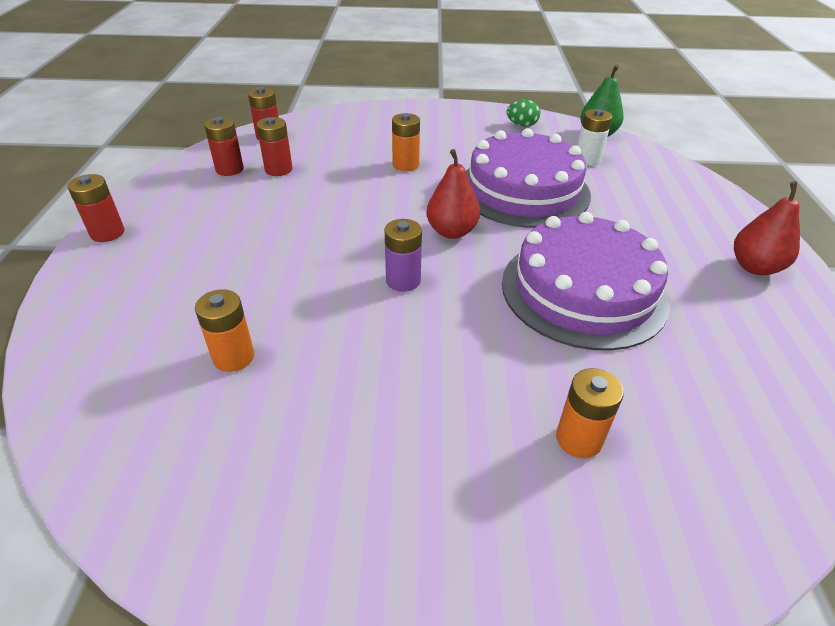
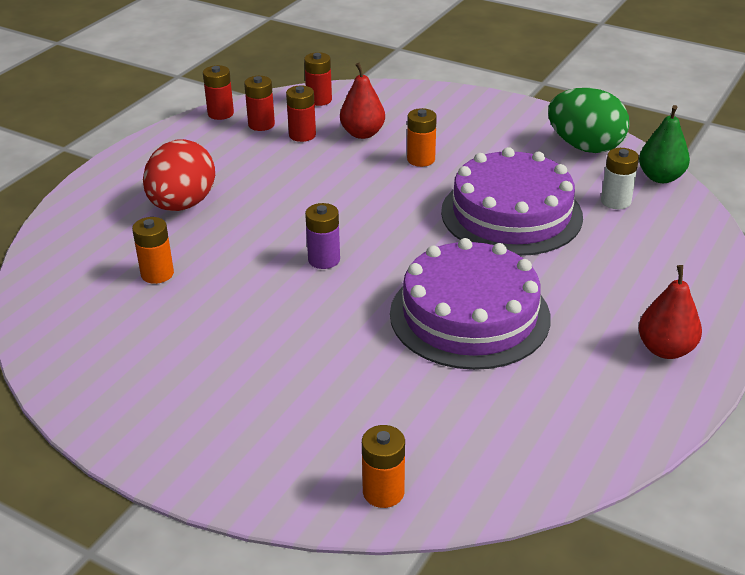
camera: 30 degrees right, 5 degrees down
red battery [67,174,125,242] -> red battery moved to [203,65,234,120]
red pear [426,149,480,239] -> red pear moved to [340,63,385,139]
green egg [507,100,541,127] -> green egg [548,88,629,153], size x2.09
orange battery [556,368,624,458] -> orange battery moved to [362,425,405,508]
none -> red egg [143,139,215,211]

